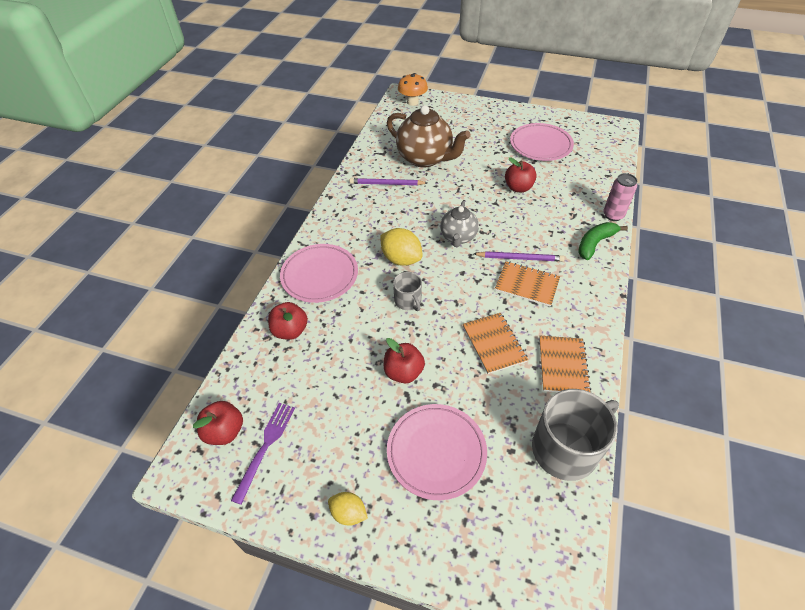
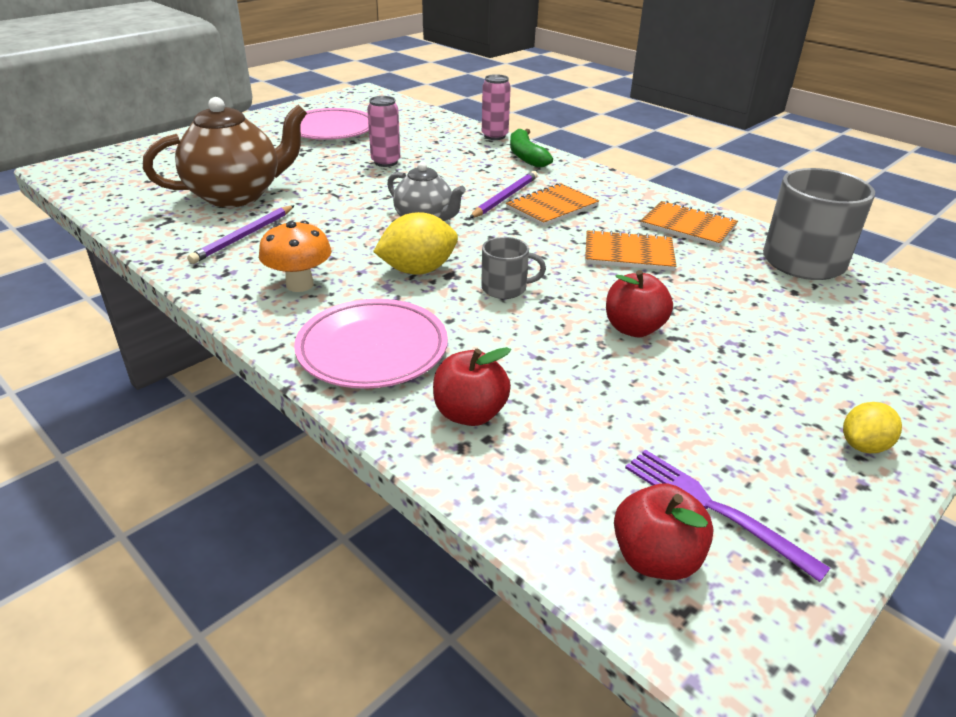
camera: 65 degrees left, 15 degrees down
pink plate [387,404,487,500] -> none
orange mushroom [398,73,428,106] -> orange mushroom moved to [259,221,331,292]
red apple [505,157,537,192] -> pink can [367,96,400,167]

